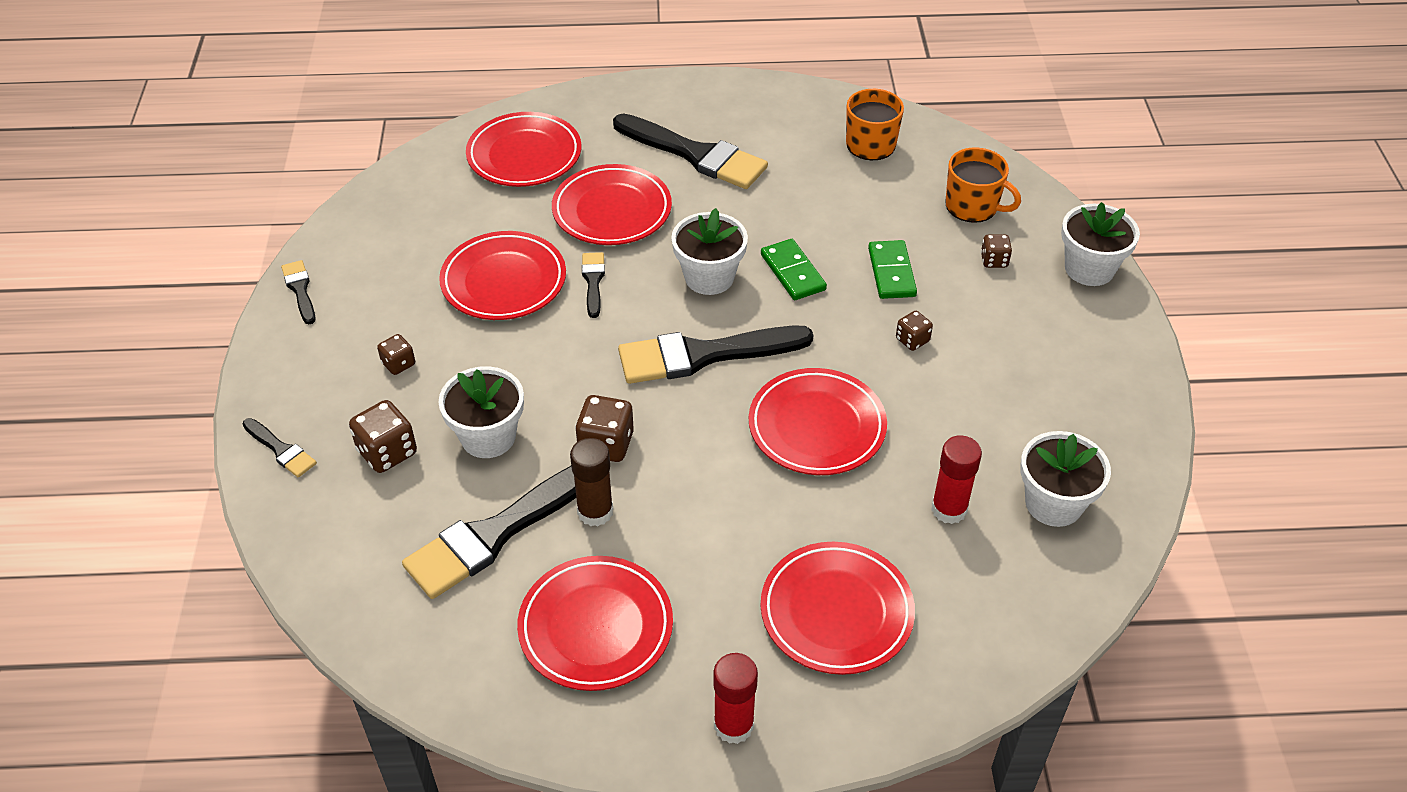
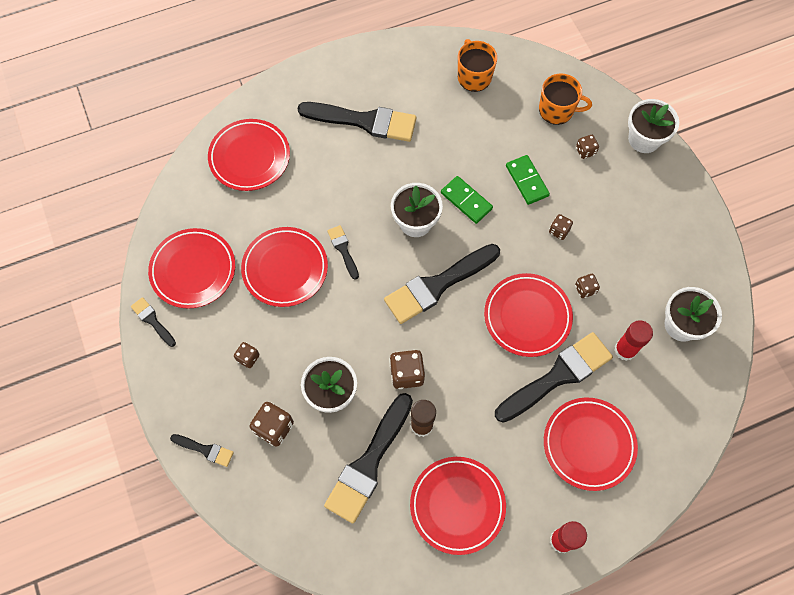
camera: 20 degrees left, 20 degrees up
red plate [552,164,672,245] -> red plate moved to [148,228,235,309]
none -> black brush [495,332,613,423]
none -> brown dice [575,274,600,298]

